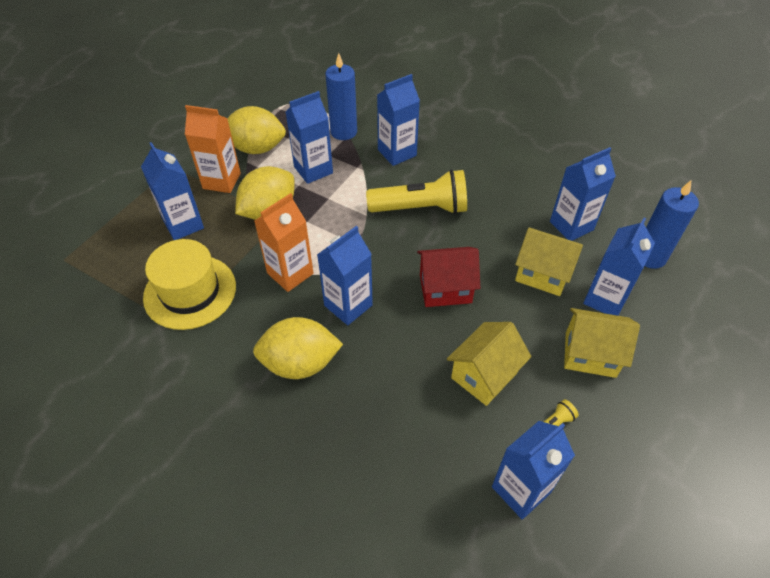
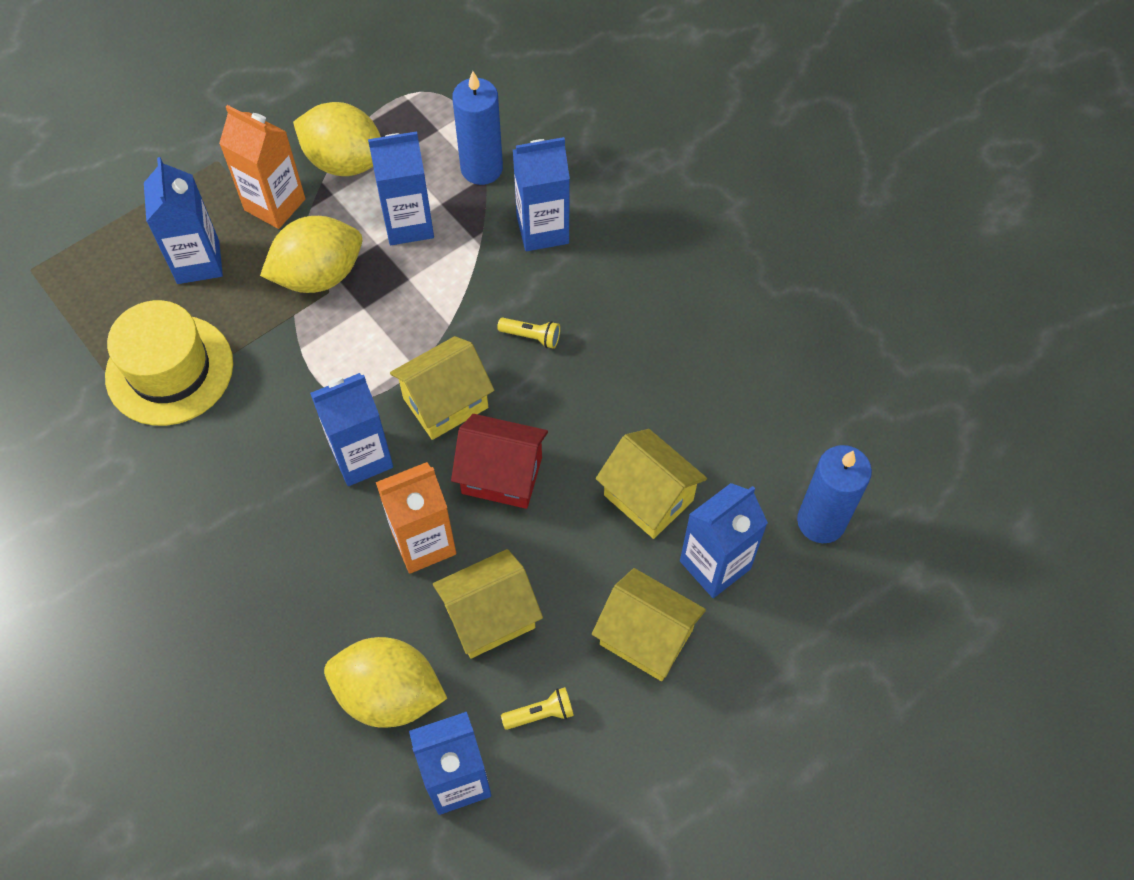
camera: 20 degrees right, 10 degrees up
yellow lemon [253,317,343,379] -> yellow lemon moved to [324,637,447,728]
orange carton [254,193,314,292] -> orange carton moved to [376,462,456,574]
yellow flashlight [366,169,467,214] -> yellow flashlight [497,318,560,349], size x0.41
blue carton [550,147,616,241] -> none
none -> yellow house [390,336,494,440]

